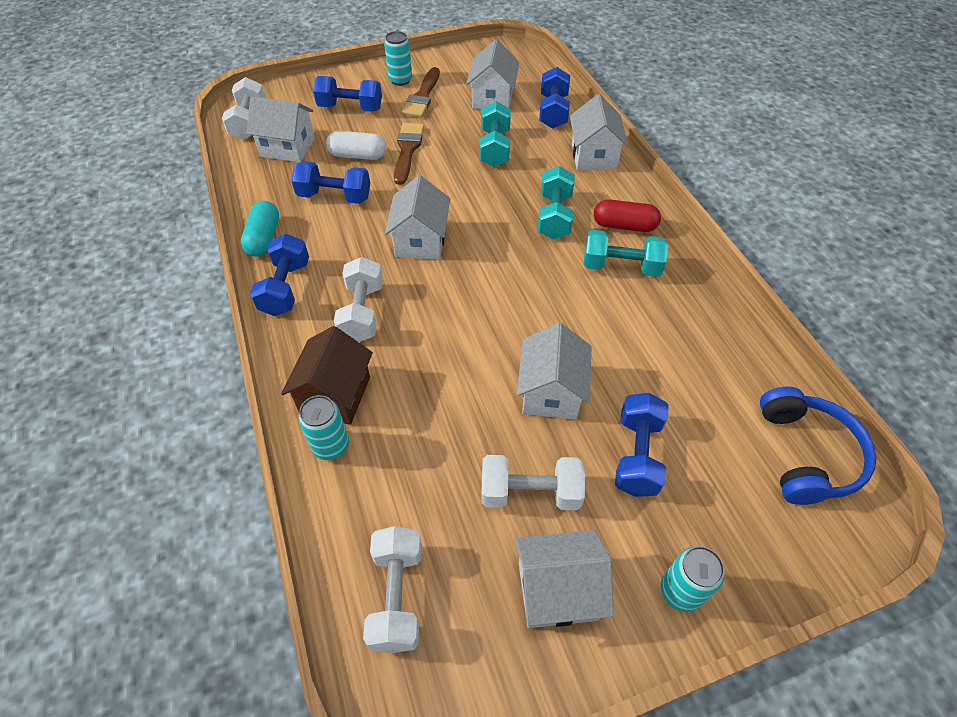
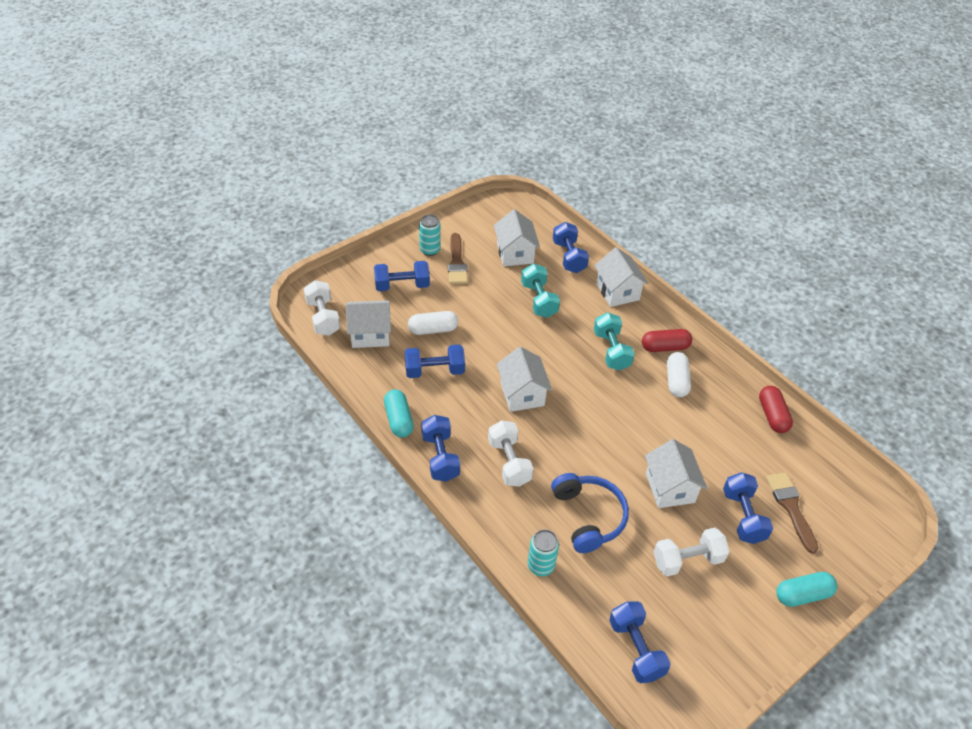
camera: 20 degrees left, 5 degrees down
brown house [281,326,373,425] -> none
white dumbbell [363,526,422,653] -> blue dumbbell [609,601,671,683]
brown brush [394,123,424,185] -> brown brush moved to [766,472,818,554]
white house [515,530,614,628] -> none
turquoise dumbbell [584,230,668,277] -> white capsule [667,352,691,397]
turquoise can [661,546,725,612] -> turquoise capsule [776,572,837,607]
blue headphones [760,386,877,505] -> blue headphones moved to [551,473,629,553]
none -> red capsule [759,386,793,433]

